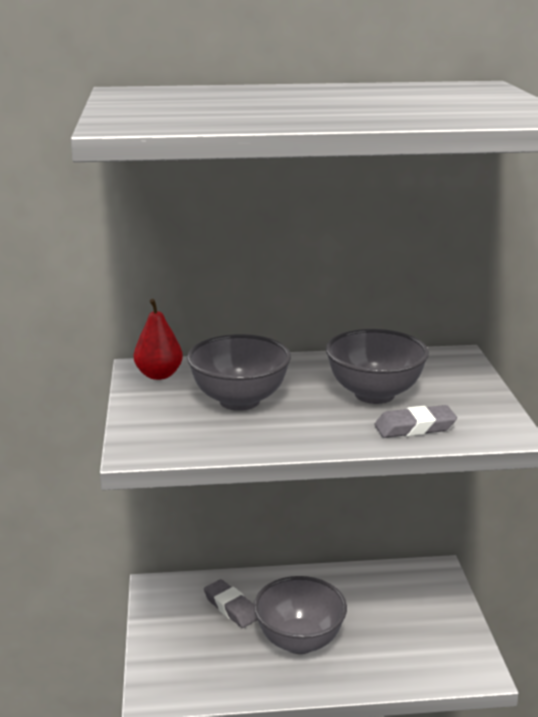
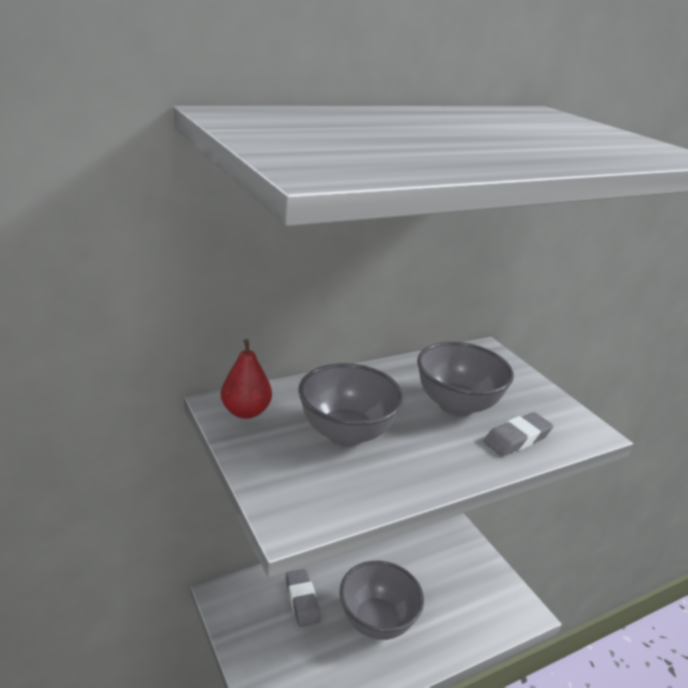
camera: 25 degrees left, 5 degrees up
grey eraser [204,579,258,628] -> grey eraser turned 45 degrees clockwise [286,569,321,627]

